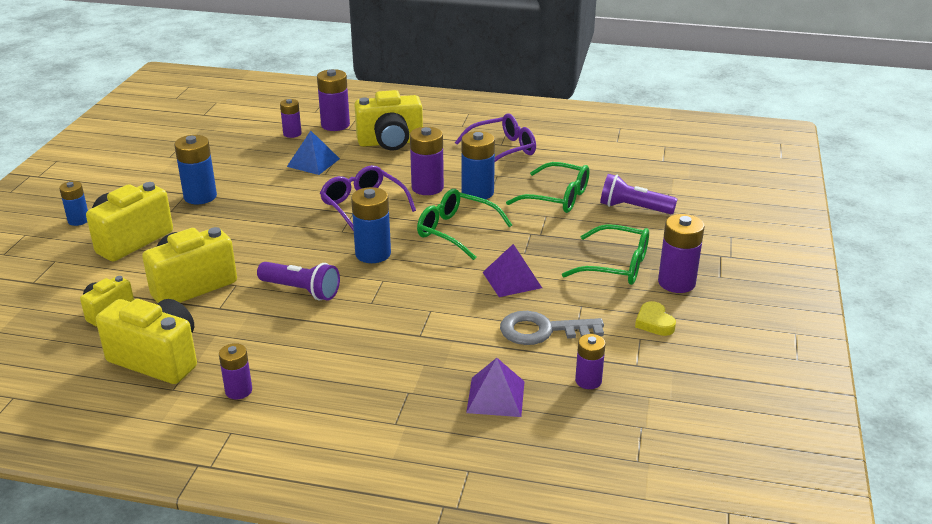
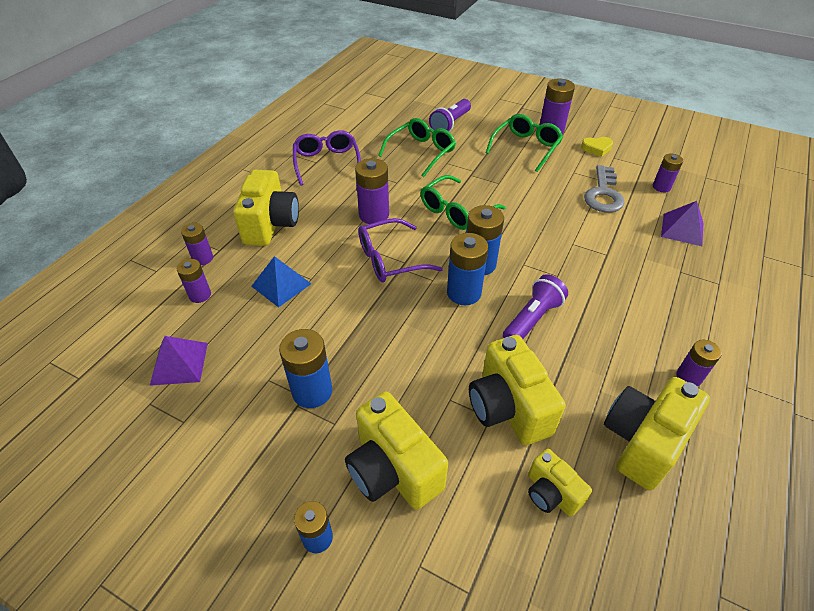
camera: 75 degrees left, 15 degrees up
purple battery [317,69,350,131] -> purple battery [181,223,213,265], size x0.62
blue battery [461,131,495,199] -> blue battery moved to [447,233,488,305]
purple pyramid [482,244,542,297] -> purple pyramid moved to [150,336,208,386]

